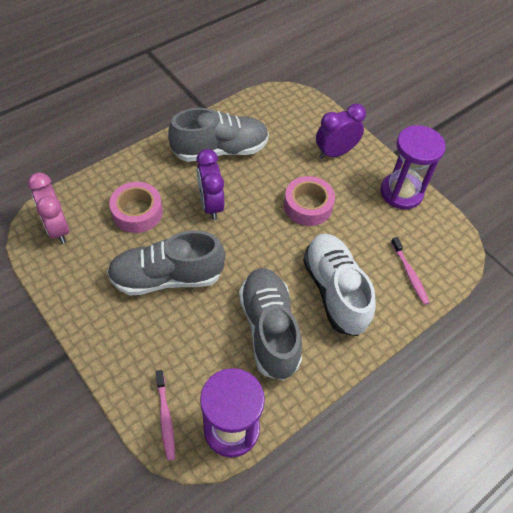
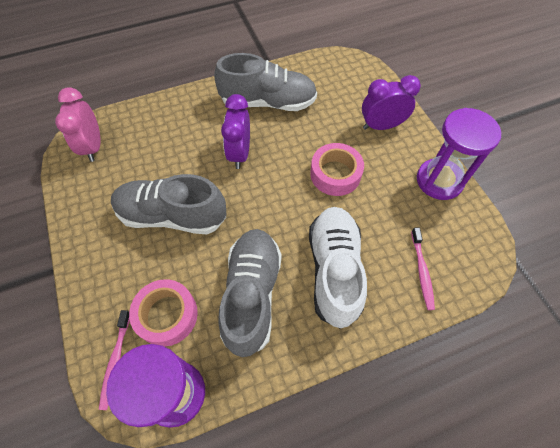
camera: 20 degrees right, 5 degrees up
pink tape [109,182,163,233] -> pink tape moved to [129,279,198,347]

